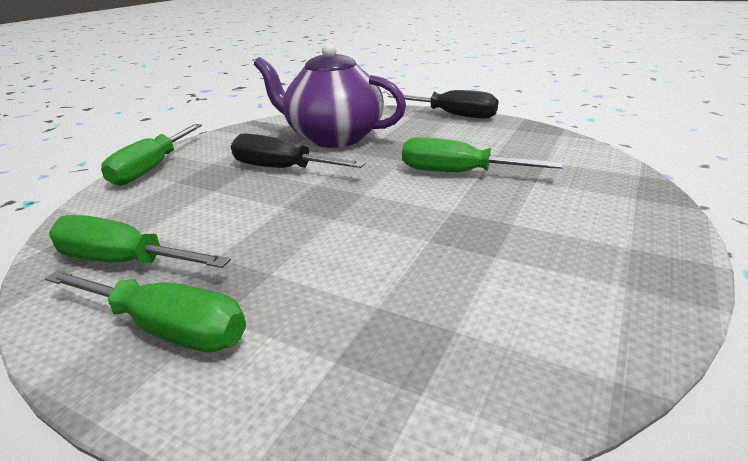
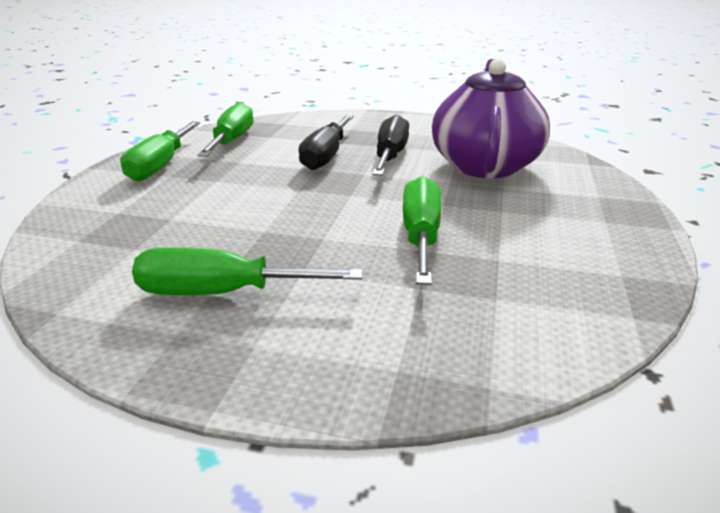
camera: 75 degrees right, 0 degrees up
green screwdriver [101,124,202,186] -> green screwdriver moved to [132,247,363,295]
black screwdriver [388,90,498,119] -> black screwdriver moved to [299,115,354,170]

